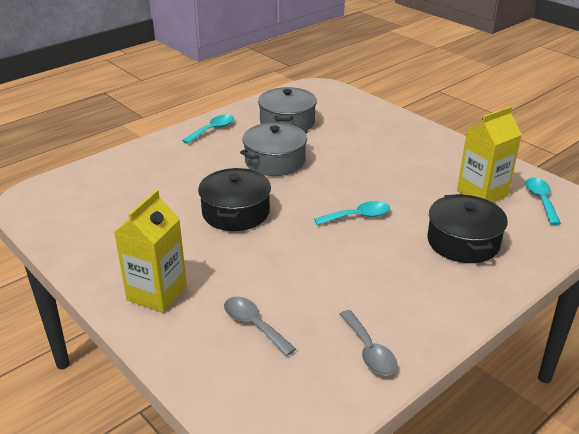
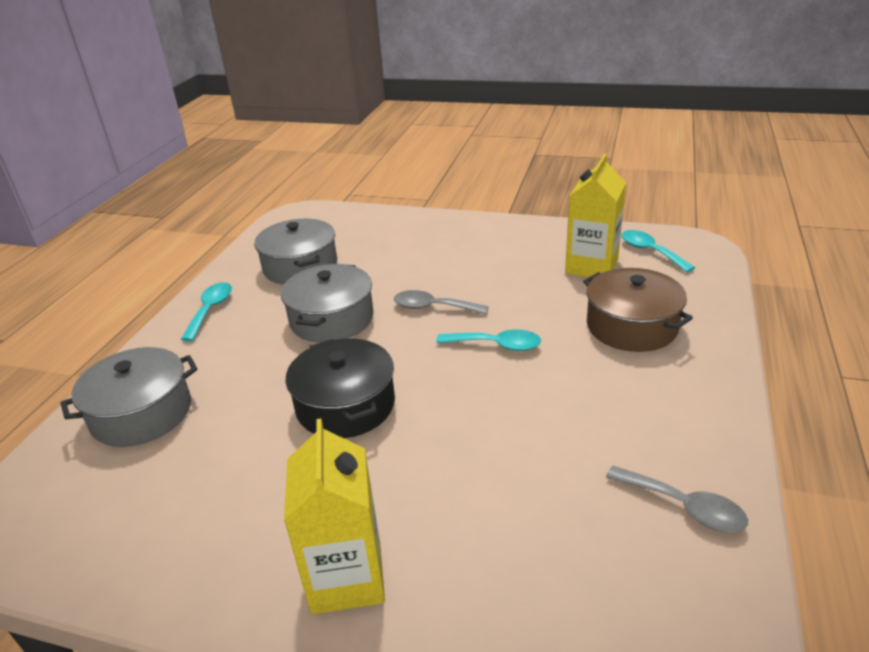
camera: 30 degrees left, 0 degrees up
grey spoon [224,296,296,356] -> grey spoon moved to [394,290,489,315]
turquoise spoon [314,201,390,225] -> turquoise spoon turned 60 degrees clockwise [436,329,541,351]
black pot [427,194,508,263] -> brown pot [583,268,693,352]
none -> grey pot [60,347,198,447]

